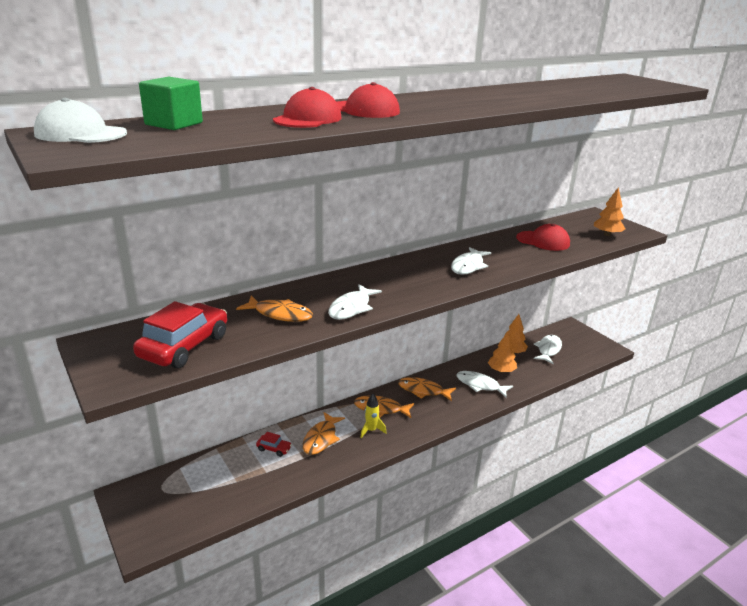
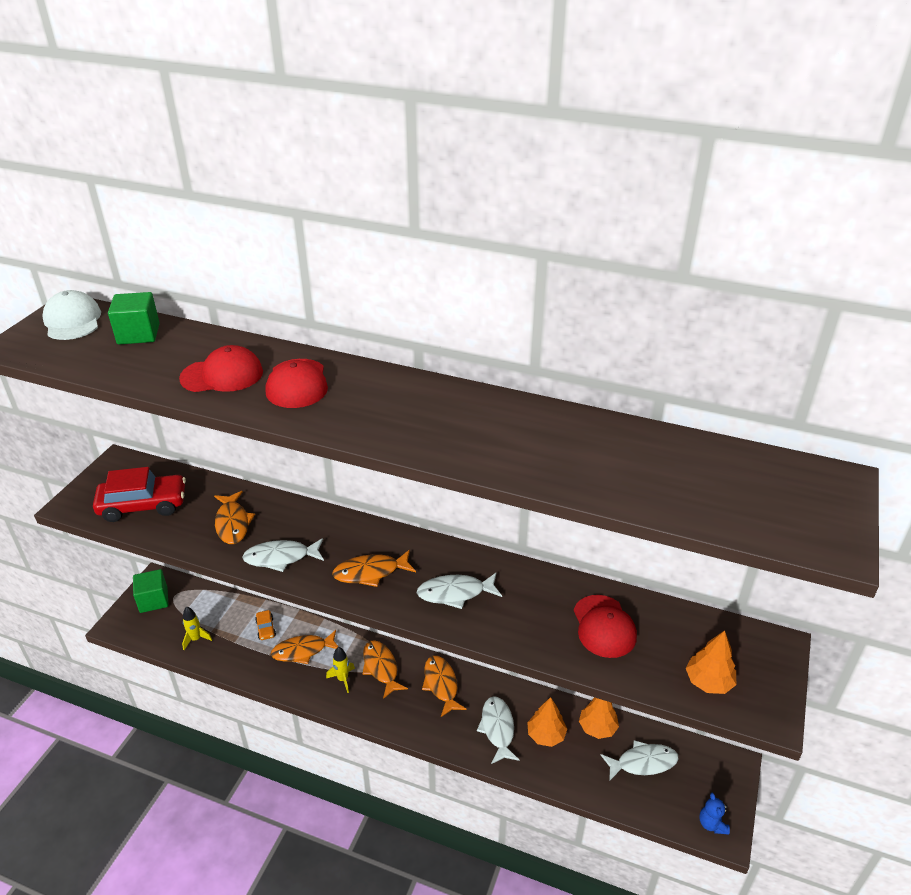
camera: 55 degrees right, 10 degrees up
red car [256,432,292,457] -> orange car [255,610,276,640]
none -> green cube [133,569,169,613]
none -> yellow rocket [182,607,212,650]
none -> orange fish [332,550,416,587]
none -> blue teddy bear [699,793,730,835]

